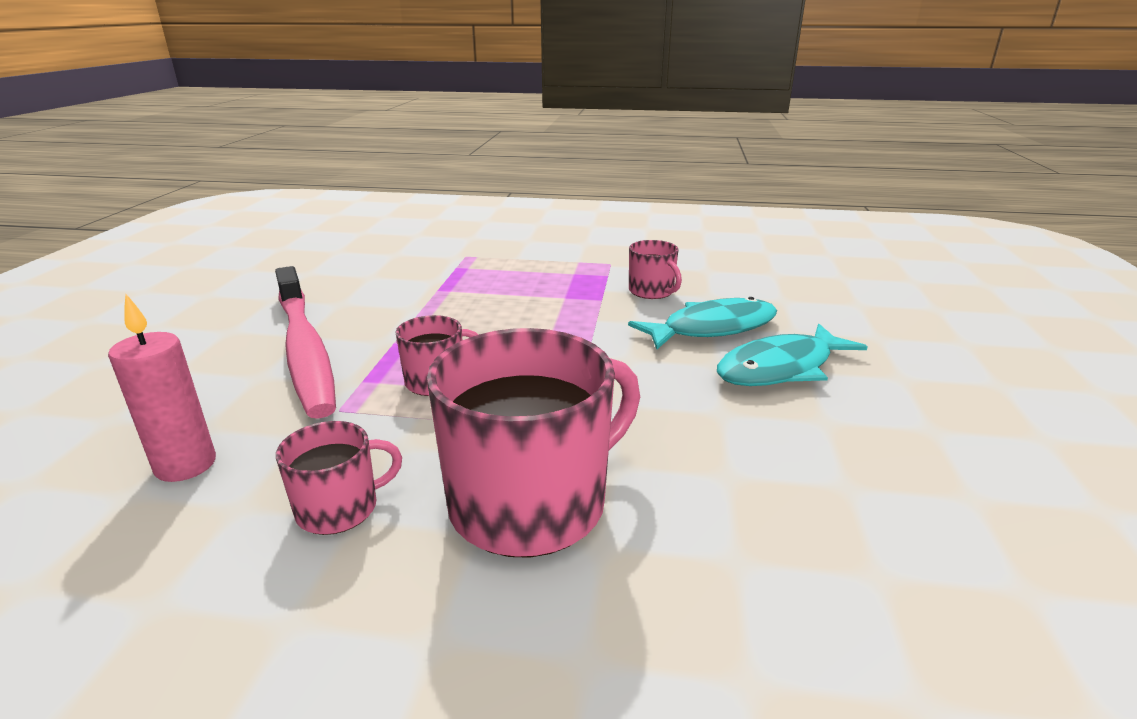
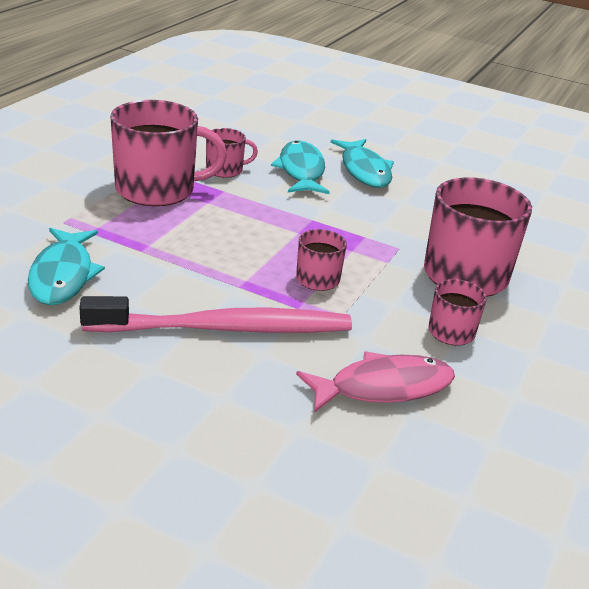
camera: 75 degrees left, 5 degrees up
pink candle [108,294,216,482] -> pink fish [296,351,455,413]
none -> turquoise fish [28,228,105,305]
none -> pink mug [110,100,227,206]

